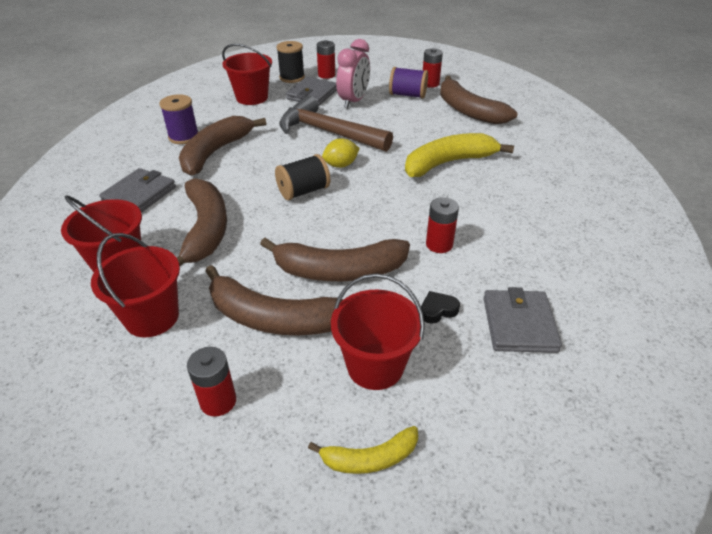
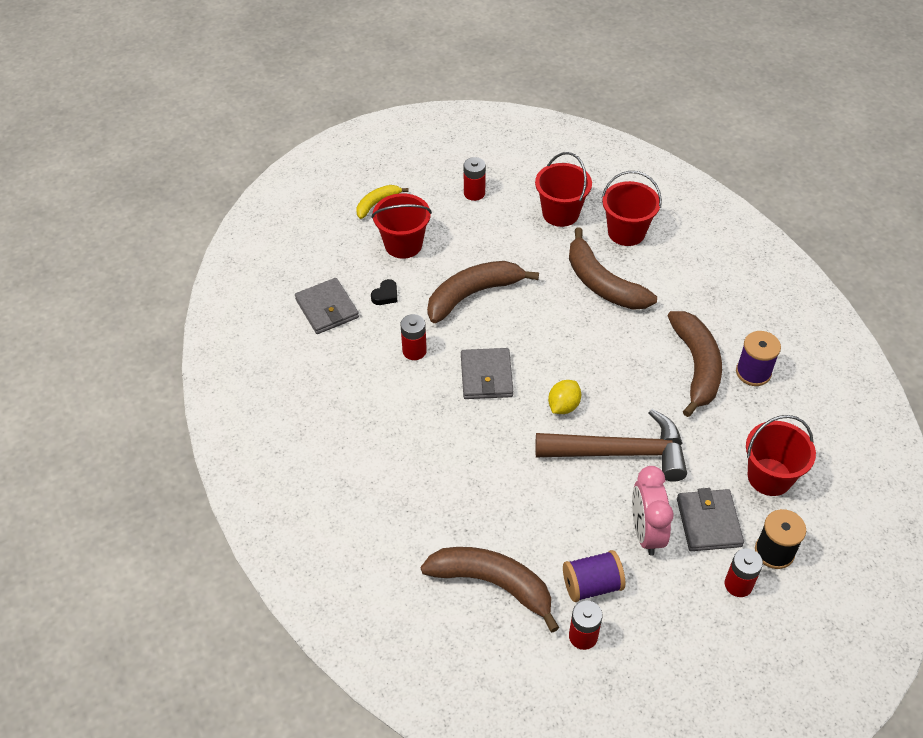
camera: 150 degrees right, 10 degrees up
grey wallet [99,168,176,213] -> grey wallet moved to [461,348,513,399]
brown banana [205,265,344,336] -> none
black spool [275,154,330,200] -> none
yellow banana [405,133,514,177] -> none

